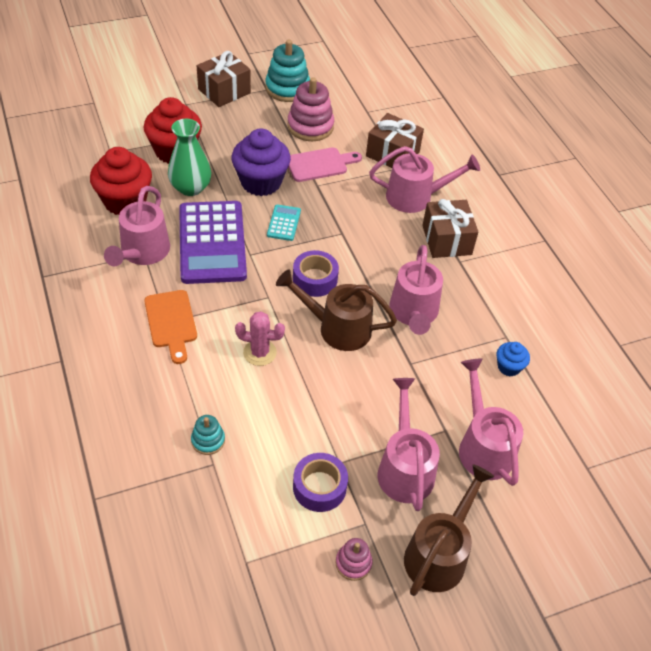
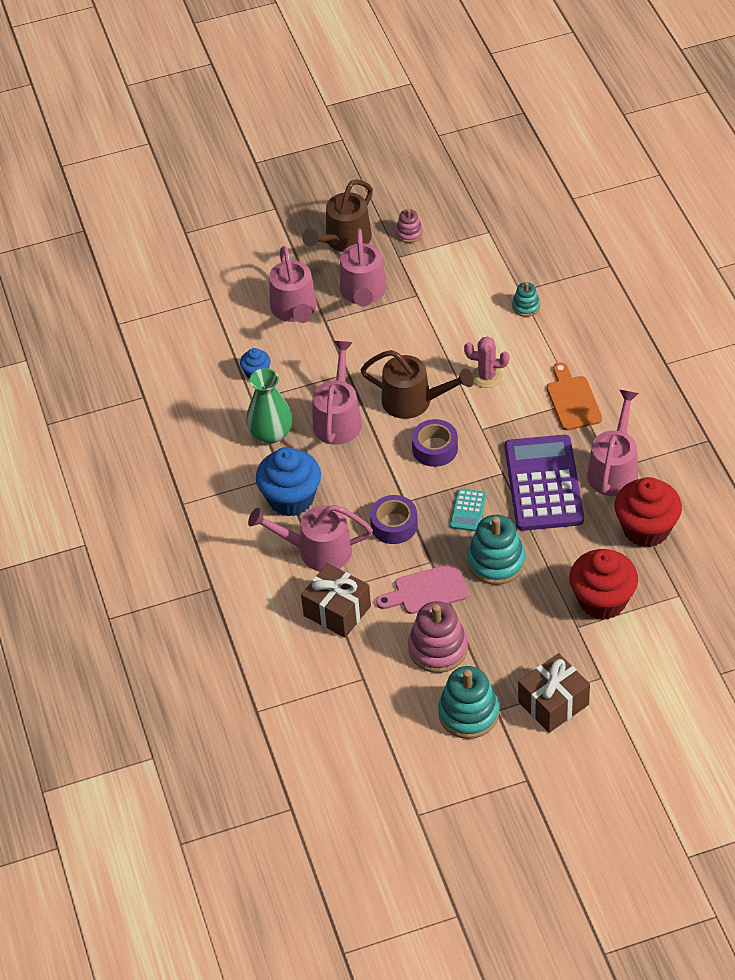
camera: 170 degrees left, 0 degrees up
green vase [168,119,211,196] -> green vase moved to [246,368,293,444]
purple cupcake [232,128,291,196] -> turquoise stacking toy [467,515,525,585]
purple tape [293,453,348,512] -> purple tape moved to [370,495,418,544]
brown gift [422,199,478,258] -> blue cupcake [256,447,321,517]

